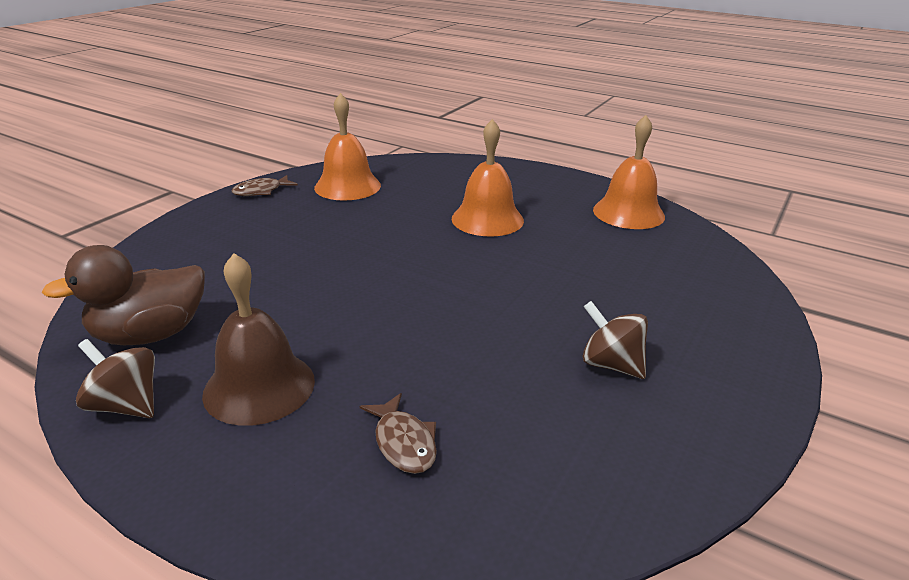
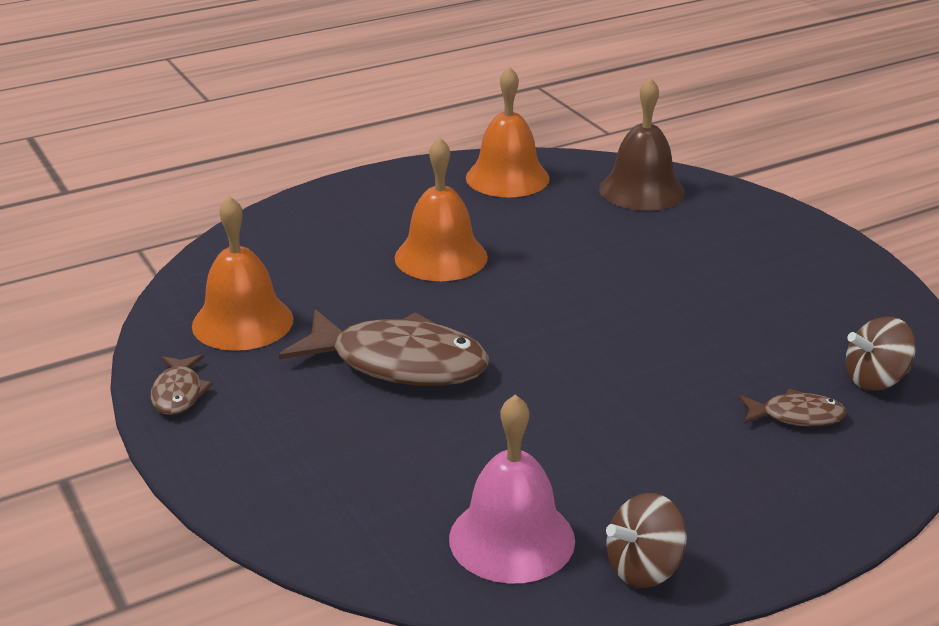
camera: 60 degrees left, 0 degrees up
brown duck [42,245,205,345] -> pink bell [449,394,575,584]
brown bell [202,253,315,426] -> brown bell moved to [599,77,685,211]
brown spinning top [583,301,648,379] -> brown spinning top moved to [846,317,916,391]
none -> brown fish [279,309,489,386]

